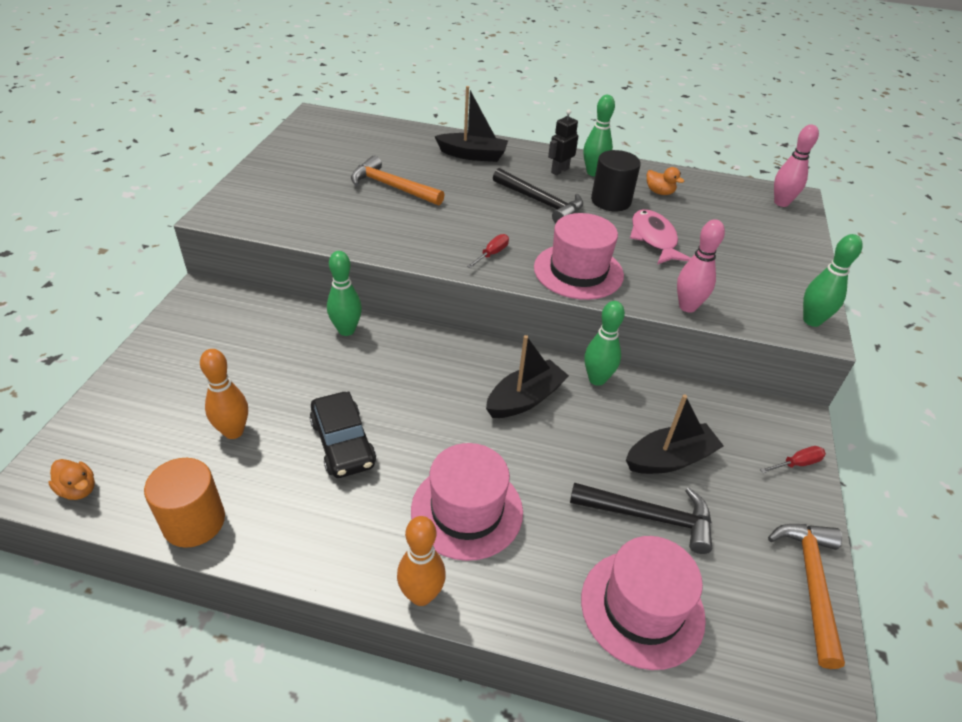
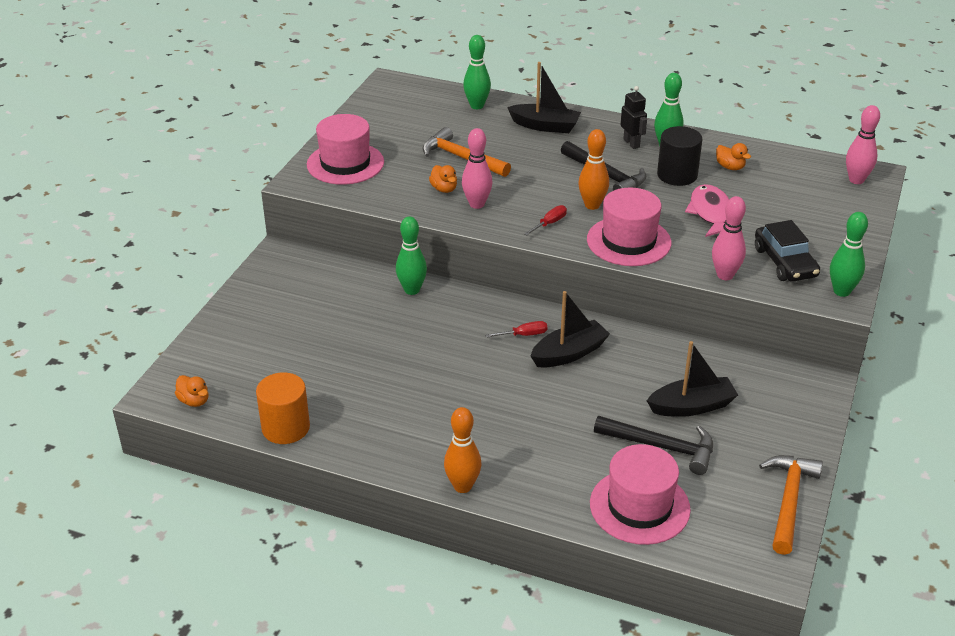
camera: 10 degrees right, 5 degrees down
orange bowling pin [200,349,248,439] -> orange bowling pin moved to [578,129,609,210]
black car [310,391,376,478] -> black car moved to [755,220,820,282]
pink hat [411,443,523,561] -> pink hat moved to [307,114,384,185]
black robot [548,109,578,175] -> black robot turned 105 degrees clockwise [620,86,647,149]
green bowling pin [584,301,625,386] -> green bowling pin moved to [463,35,491,109]
red screwdriver [760,446,826,473] -> red screwdriver moved to [485,321,548,338]
none -> orange duck [429,165,457,193]
none -> pink bowling pin [462,128,492,209]

